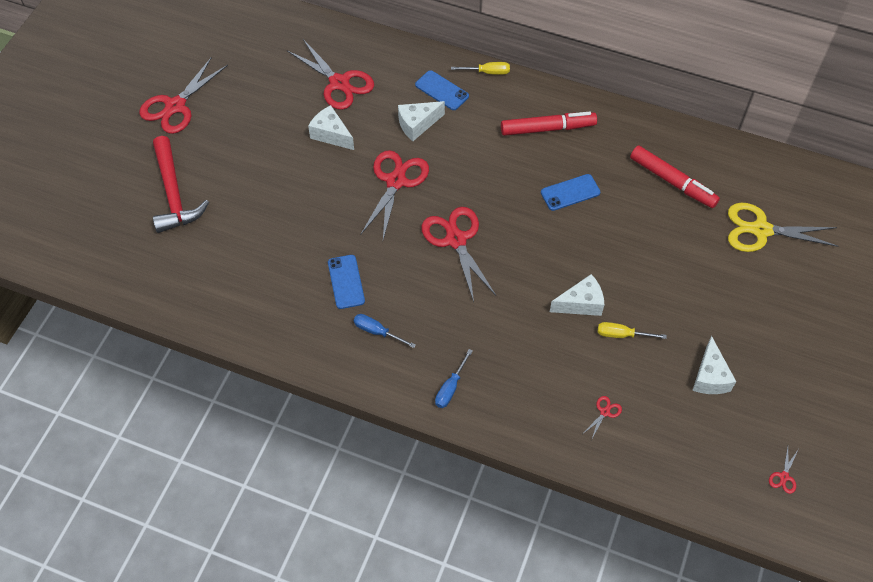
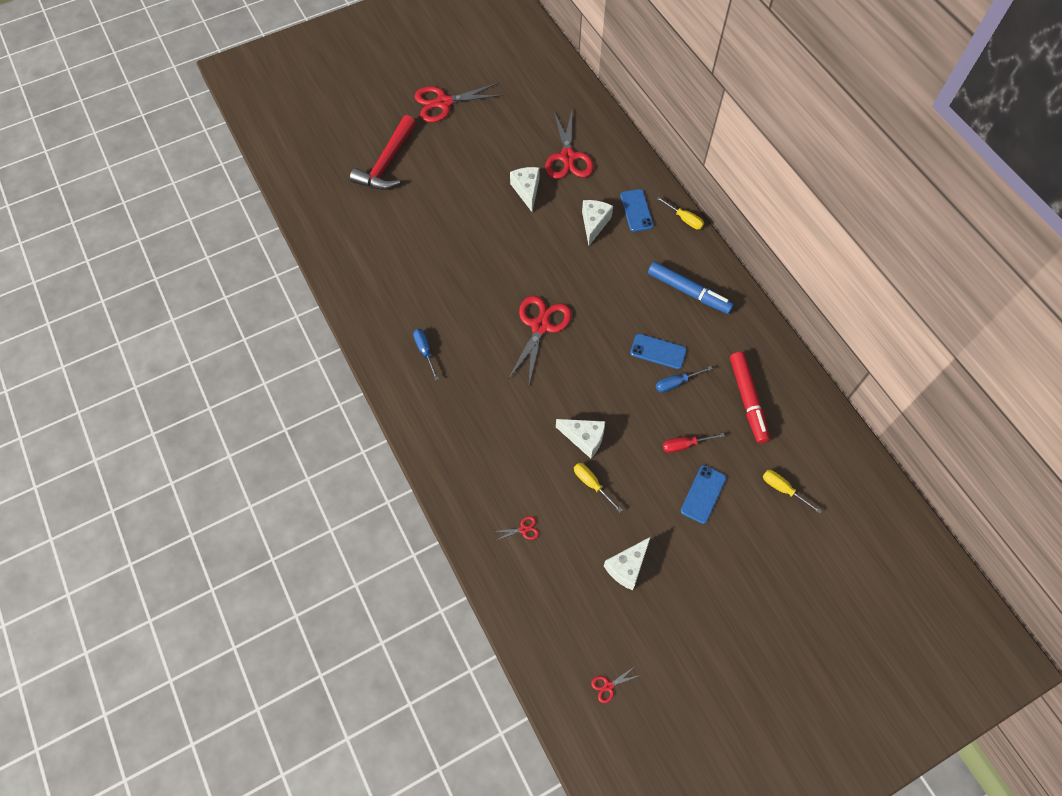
camera: 40 degrees right, 5 degrees up
blue phone [328,255,365,309] -> blue phone moved to [681,465,726,524]
red scissors [360,150,429,239] -> none
white cheese [398,101,445,141] -> white cheese turned 90 degrees clockwise [582,200,613,246]
blue screwdriver [435,349,473,408] -> blue screwdriver moved to [656,366,713,393]
red marker [501,111,597,136] -> blue marker [648,262,734,314]
yellow scissors [728,203,839,252] -> yellow screwdriver [763,470,822,514]
none -> red screwdriver [663,433,725,453]

